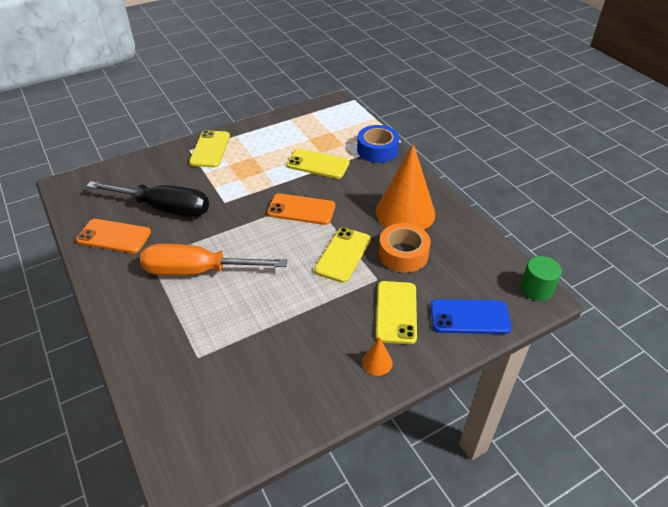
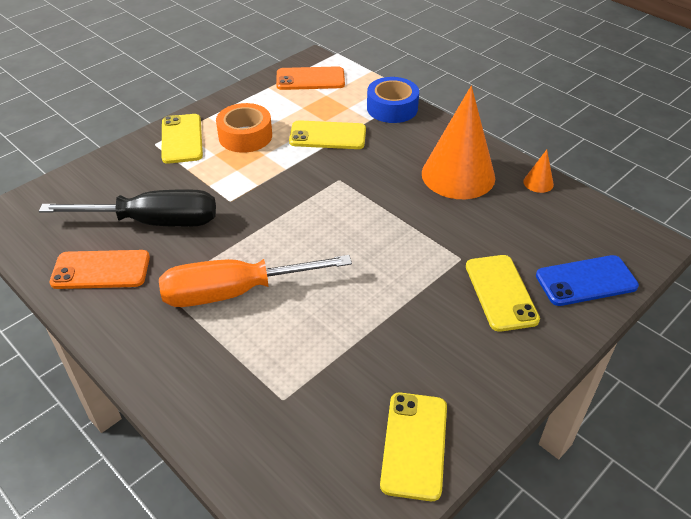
camera: 15 degrees left, 0 degrees up
orange phone [267,193,335,225] -> orange phone moved to [276,66,345,90]
yellow phone [314,227,371,283] -> yellow phone moved to [380,393,447,501]
orange cone [362,337,393,376] -> orange cone moved to [523,150,554,193]
orange tape [379,223,431,273] -> orange tape moved to [216,103,272,153]
green cylinder [521,256,562,301] -> none

